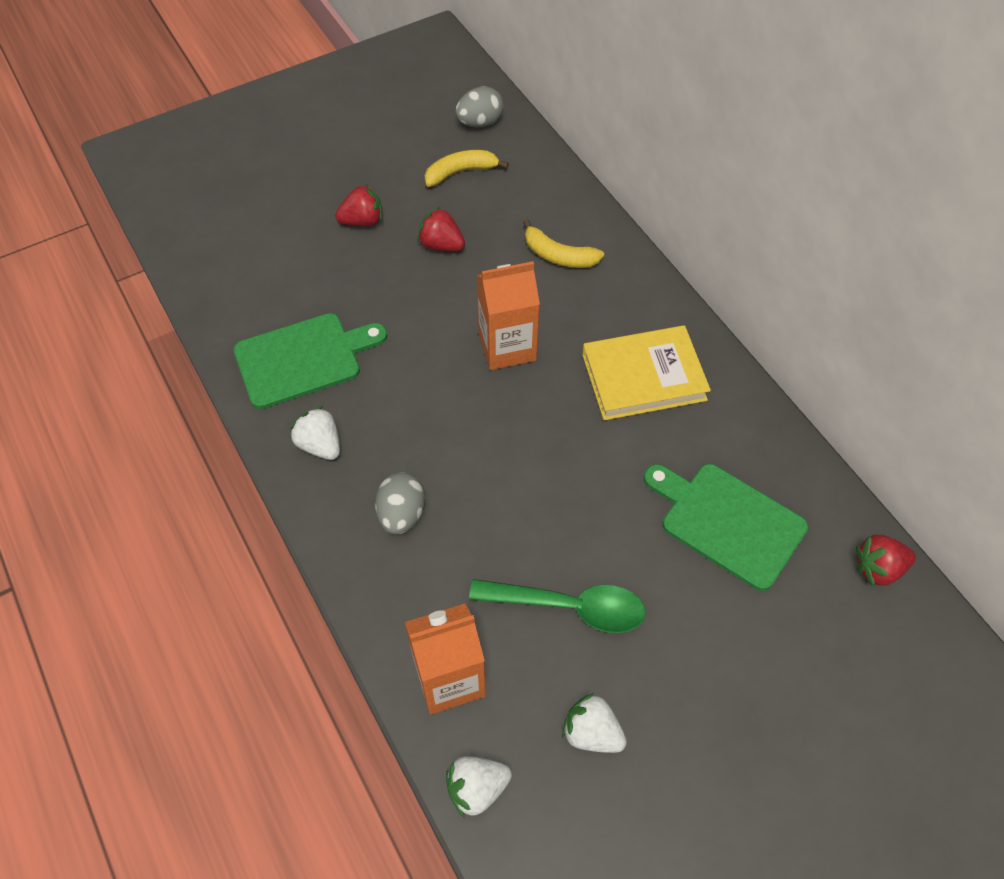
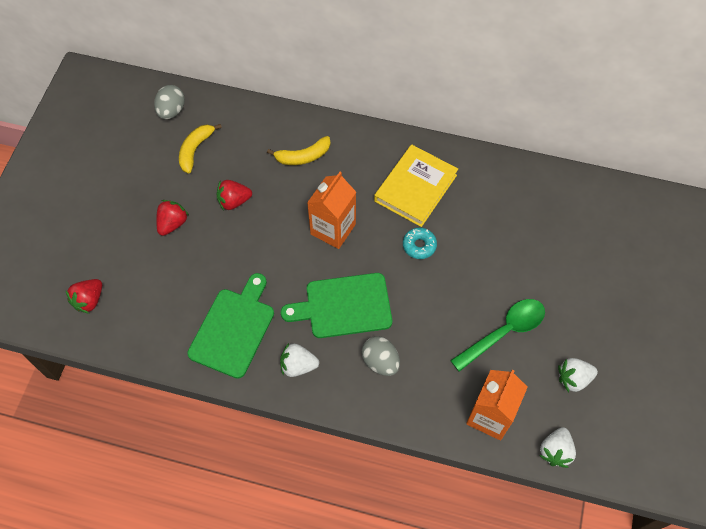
camera: 45 degrees left, 5 degrees up
green cutting board [644,464,808,591] -> green cutting board moved to [281,273,392,338]
red strawberry [856,535,916,587] -> red strawberry moved to [66,279,102,314]
none -> turquoise donut [403,227,437,259]

